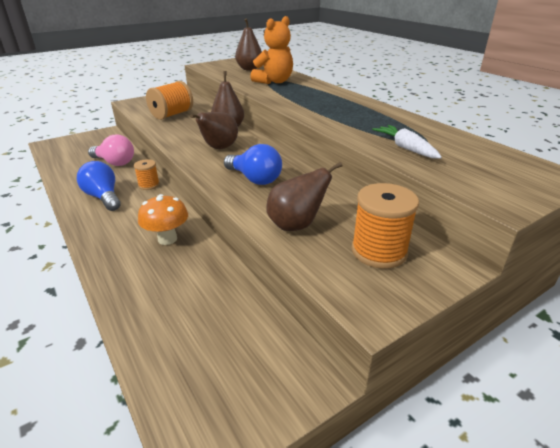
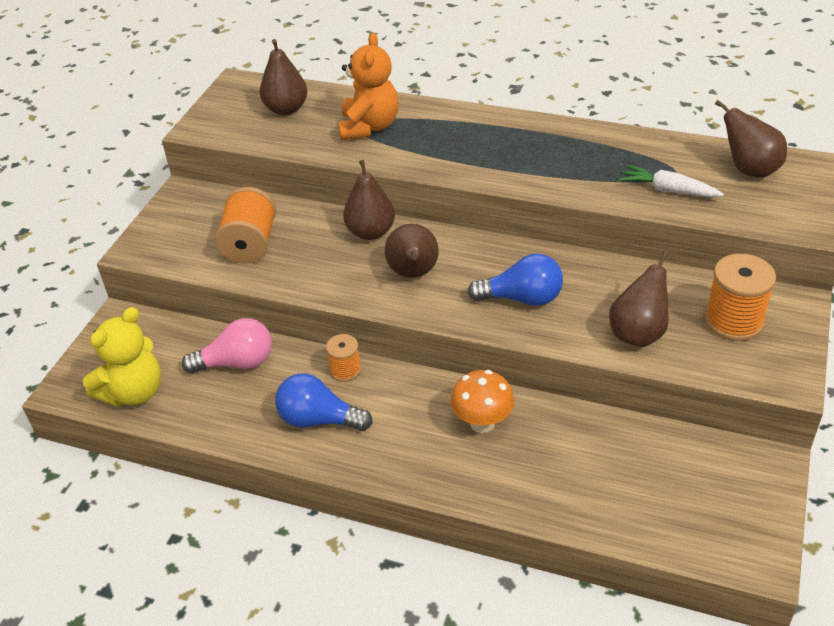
camera: 35 degrees left, 10 degrees up
none -> yellow teddy bear [83,307,161,407]
none -> brown pear [715,100,787,178]

